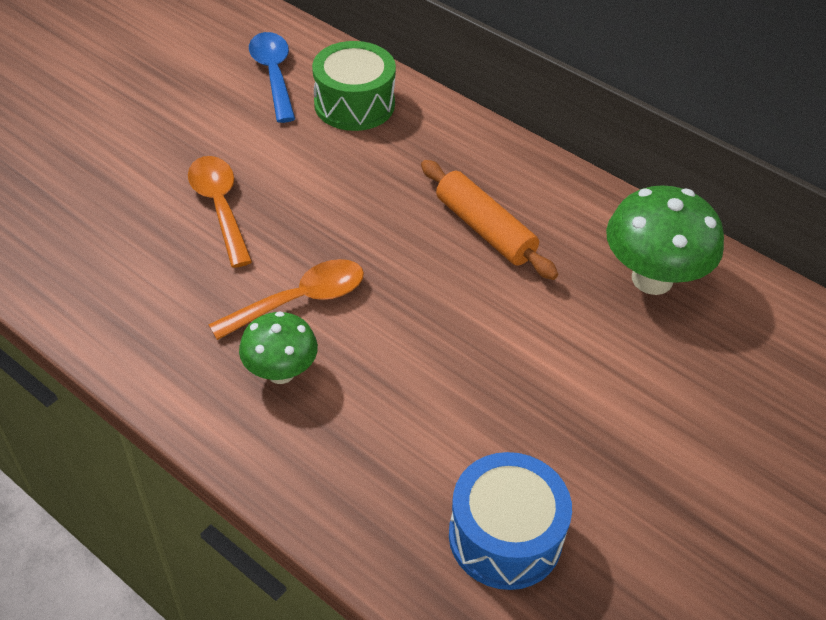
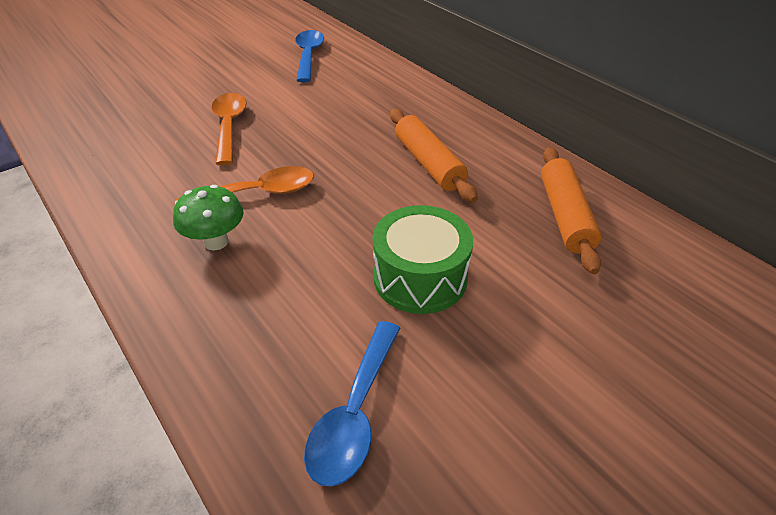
camera: 15 degrees right, 5 degrees down
green drum [312,41,396,131] -> green drum moved to [373,205,473,314]
blue drum [449,452,572,590] -> blue spoon [304,321,400,487]
green mushroom [606,185,724,295] -> orange rolling pin [541,147,601,274]

